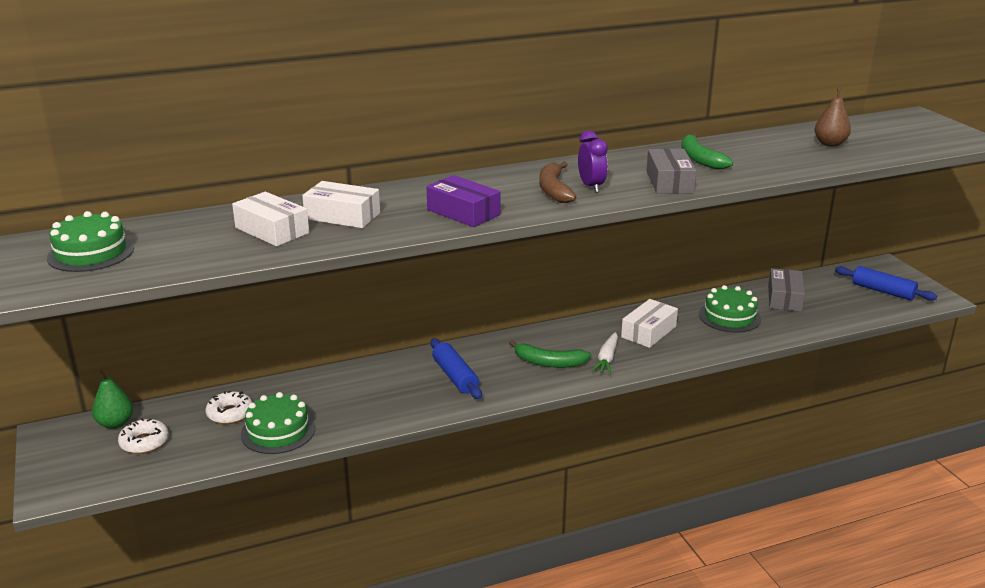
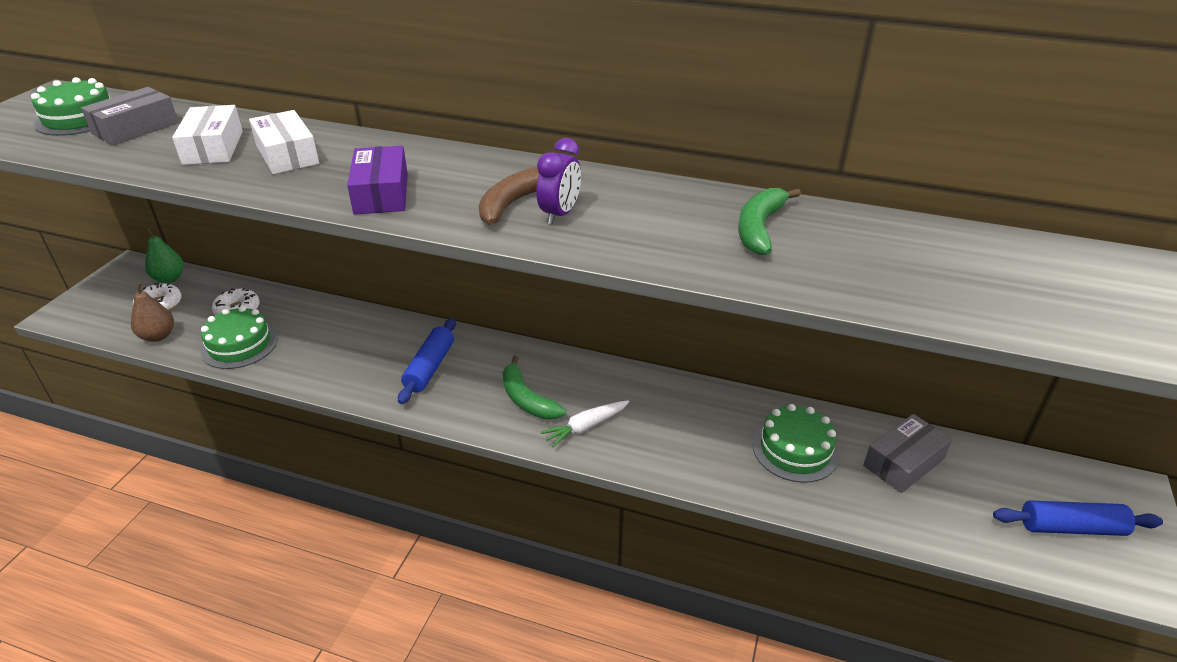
camera: 40 degrees right, 10 degrees up
white box [621,299,678,348] -> none
grey box [646,149,696,194] -> grey box moved to [81,87,179,146]
brown pear [815,87,851,147] -> brown pear moved to [131,283,174,342]
blue rolling pin [835,266,937,301] -> blue rolling pin turned 75 degrees counterclockwise [993,500,1163,536]

